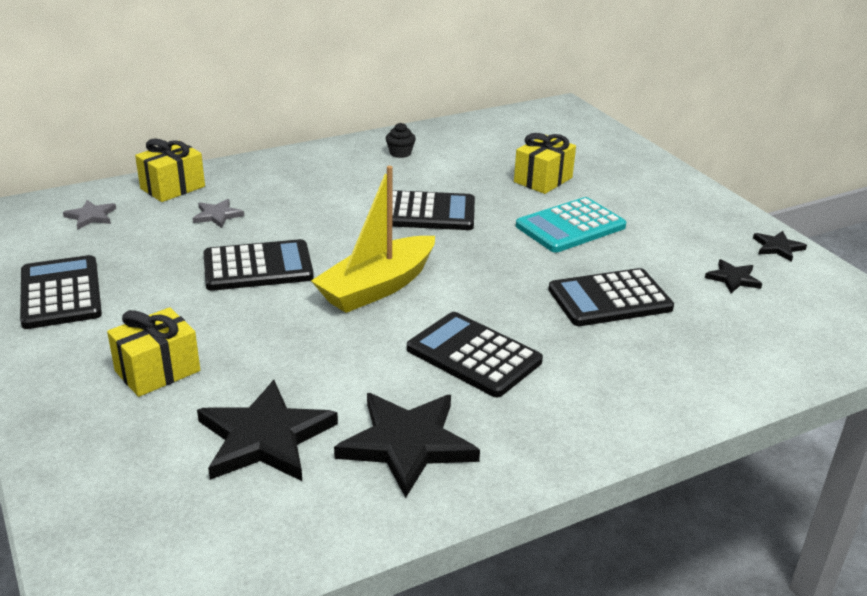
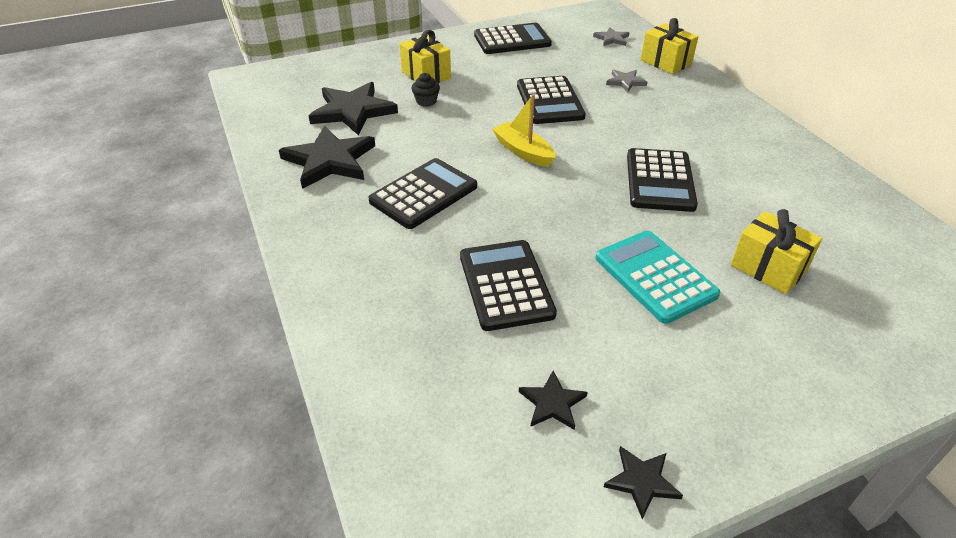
camera: 95 degrees right, 10 degrees up
yellow boat [311,166,435,313] -> yellow boat [492,94,555,167], size x0.64
black cupcake [386,123,416,158] -> black cupcake moved to [411,73,440,107]

